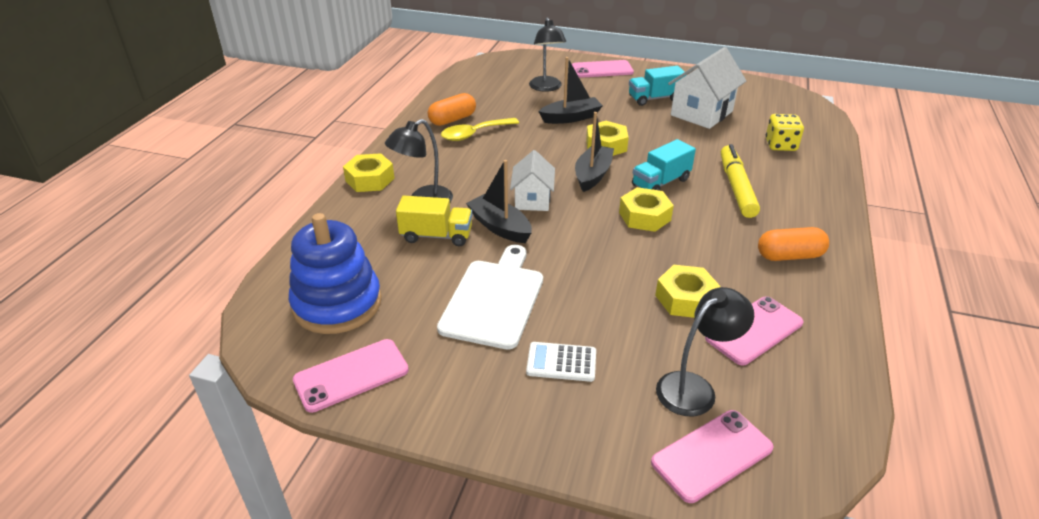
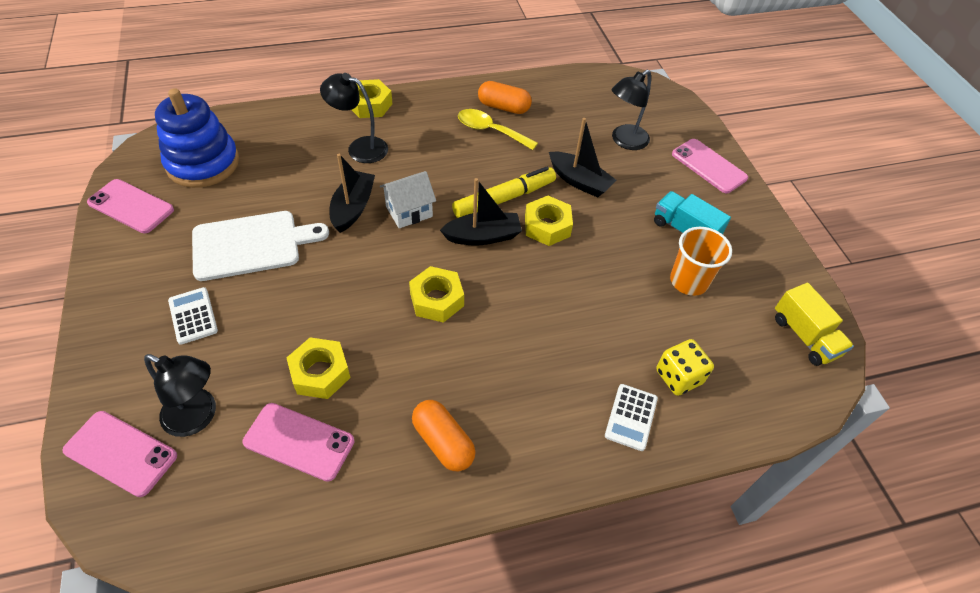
camera: 55 degrees right, 15 degrees up
yellow truck [396,196,472,246] -> yellow truck moved to [775,283,854,366]
turquoise truck [632,139,696,191] -> none
white house [668,47,746,129] -> orange cup [670,227,732,296]
yellow marker [721,144,760,218] -> yellow marker moved to [452,167,556,218]
none -> white calculator [605,384,658,451]

